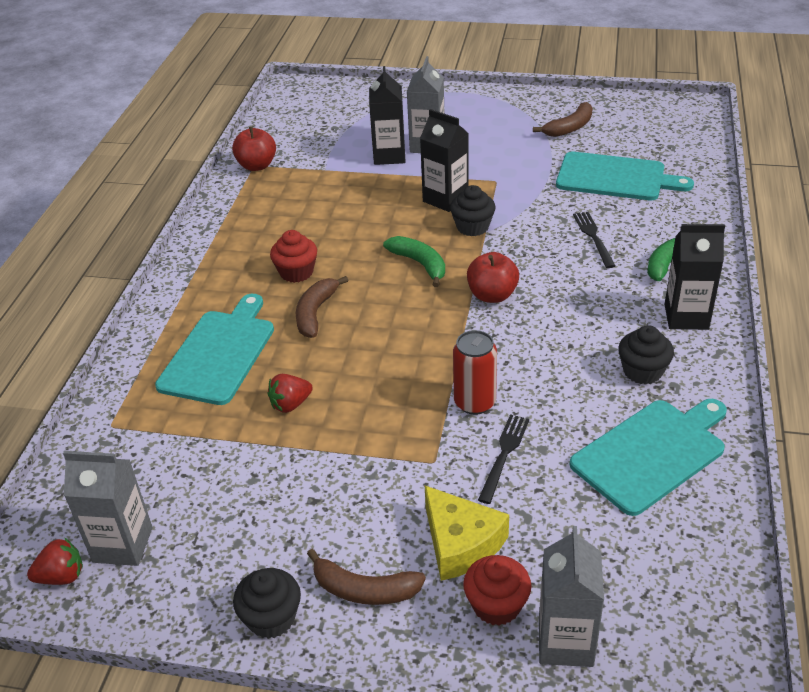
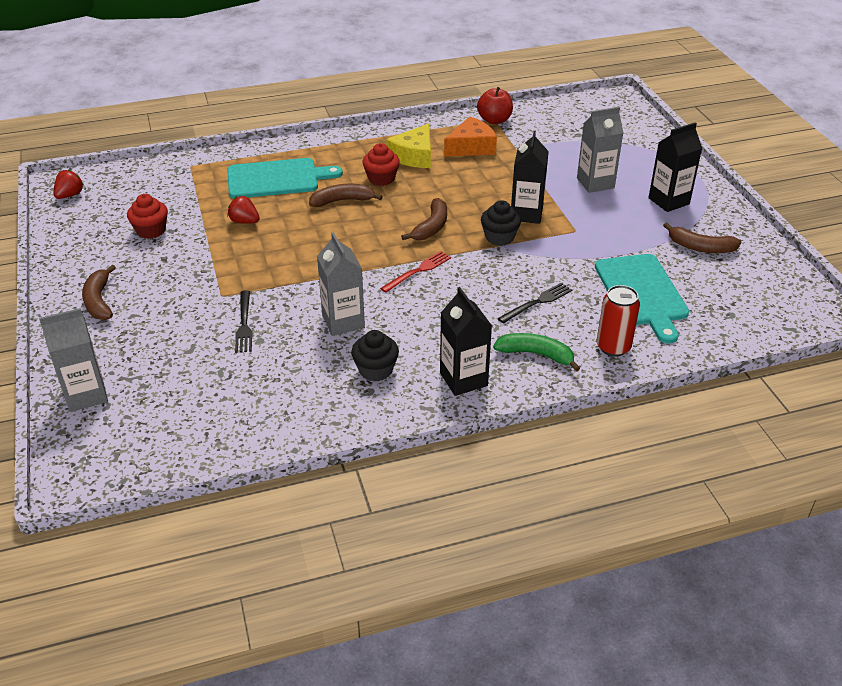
camera: 60 degrees right, 0 degrees up
red strawberry [27,538,83,585] -> red strawberry turned 105 degrees counterclockwise [53,169,84,199]
grey carton [63,451,153,566] -> grey carton moved to [317,232,365,336]
black cupcake [233,568,301,639] -> none
black carton [369,66,406,165] -> black carton moved to [648,122,702,212]
green banana [383,236,445,287] -> brown banana [401,198,447,240]
yellow cheese [425,486,509,581] -> yellow cheese moved to [386,124,431,168]
red can [453,330,497,415] -> red can moved to [596,285,640,357]
red cupcake [463,555,531,626] -> red cupcake moved to [127,194,168,239]
red apple [467,252,519,303] -> red fork [380,251,451,293]
black fork [478,414,529,504] -> black fork turned 90 degrees clockwise [235,290,252,353]
turquoise cutting board [570,399,727,516] -> none
none -> orange cheese [444,117,497,156]

